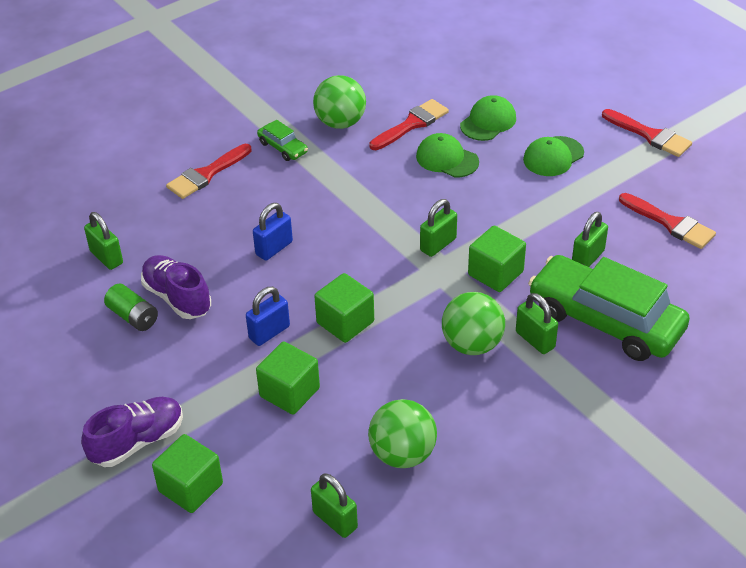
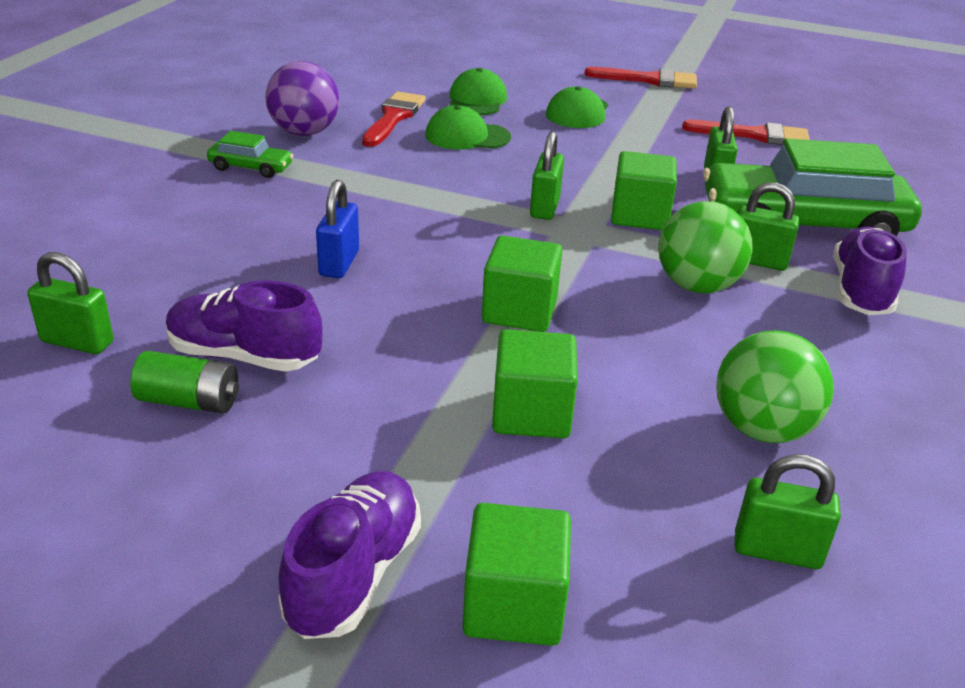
camera: 35 degrees left, 10 degrees down
red brush [166,144,252,199] -> none
blue padlock [246,287,290,346] -> none
green ball [313,75,366,129] -> purple ball [265,61,339,136]
none -> purple shoe [833,227,907,315]

